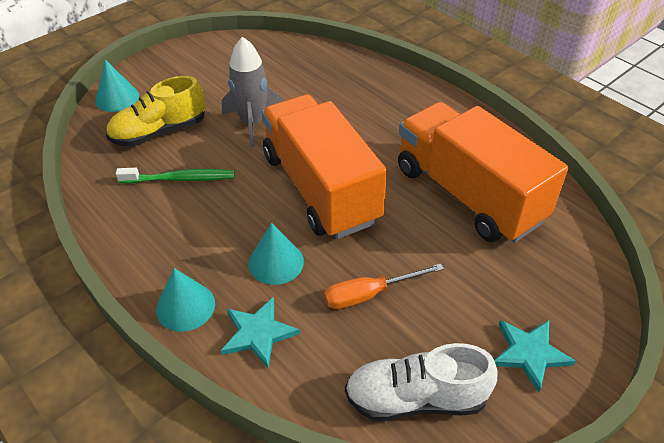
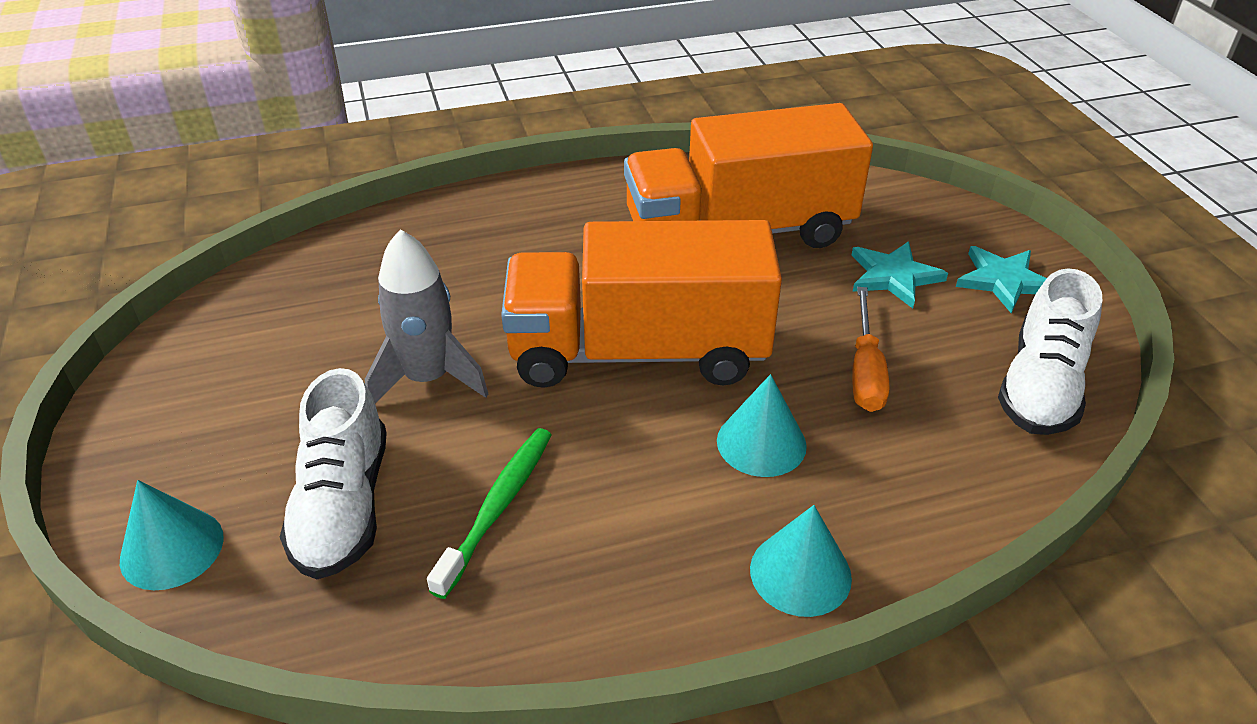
camera: 65 degrees left, 5 degrees down
yellow shoe [106,76,205,146] -> white shoe [280,368,387,579]
turquoise star [221,297,300,368] -> turquoise star moved to [851,241,948,308]

